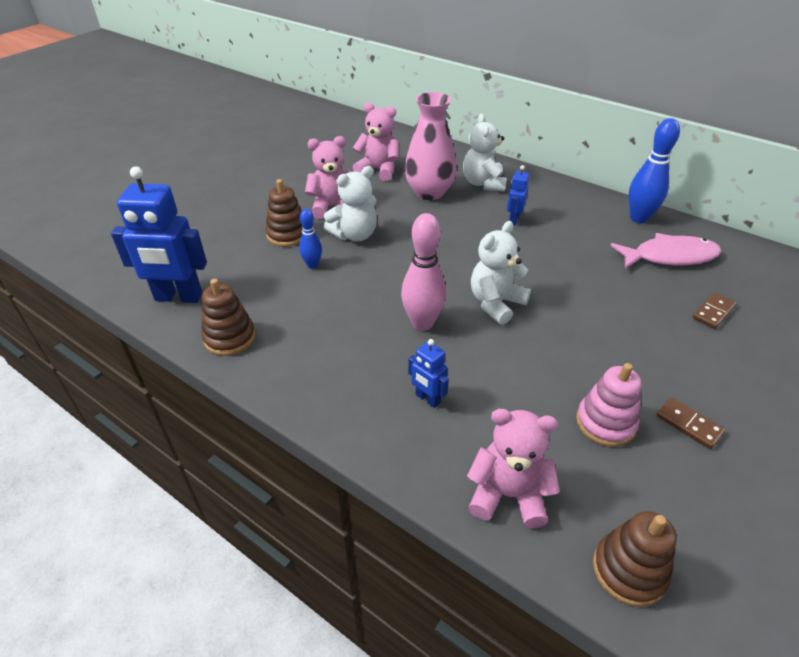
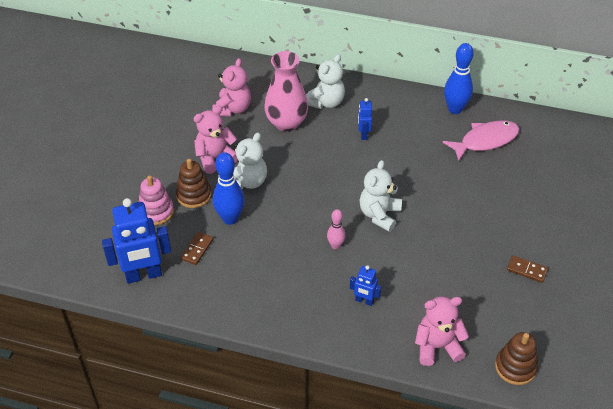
camera: 20 degrees left, 5 degrees up
brown stacking toy [201,279,255,356] -> none
blue bowling pin [299,209,322,269] -> blue bowling pin [213,152,245,225], size x1.75
pink teddy bear [352,102,399,181] -> pink teddy bear turned 105 degrees clockwise [212,58,251,116]
pink bowling pin [401,213,446,331] -> pink bowling pin [327,209,345,249], size x0.57
white teddy bear [463,114,507,191] -> white teddy bear turned 120 degrees counterclockwise [306,54,345,109]
pink stacking toy [576,363,642,447] -> pink stacking toy moved to [138,175,174,225]
brown domino [692,292,737,329] -> brown domino moved to [180,232,213,265]

